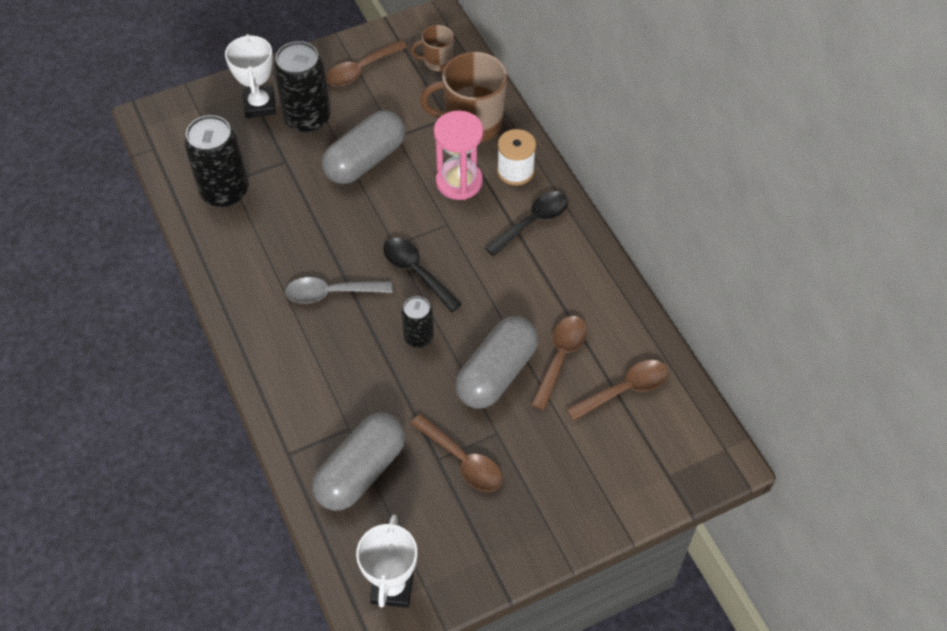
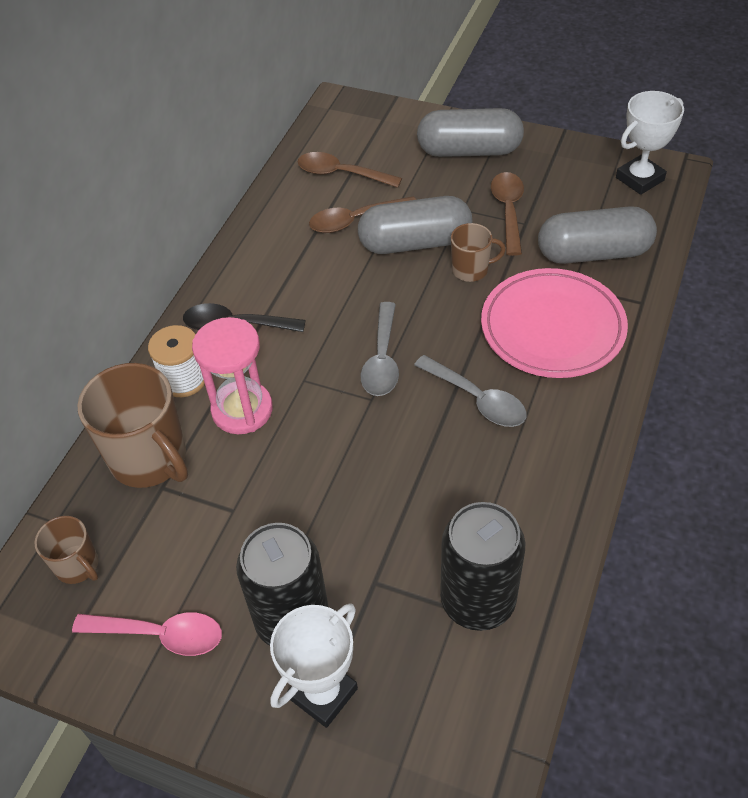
camera: 130 degrees left, 5 degrees down
grey capsule [322,110,405,184] -> grey capsule moved to [417,108,524,157]
brown spoon [326,40,407,86] -> pink spoon [72,612,222,656]
black spoon [383,238,462,312] -> grey spoon [361,302,399,396]
black can [401,296,434,348] -> none
none -> brown mug [451,223,506,282]
none -> pink plate [481,268,628,378]

